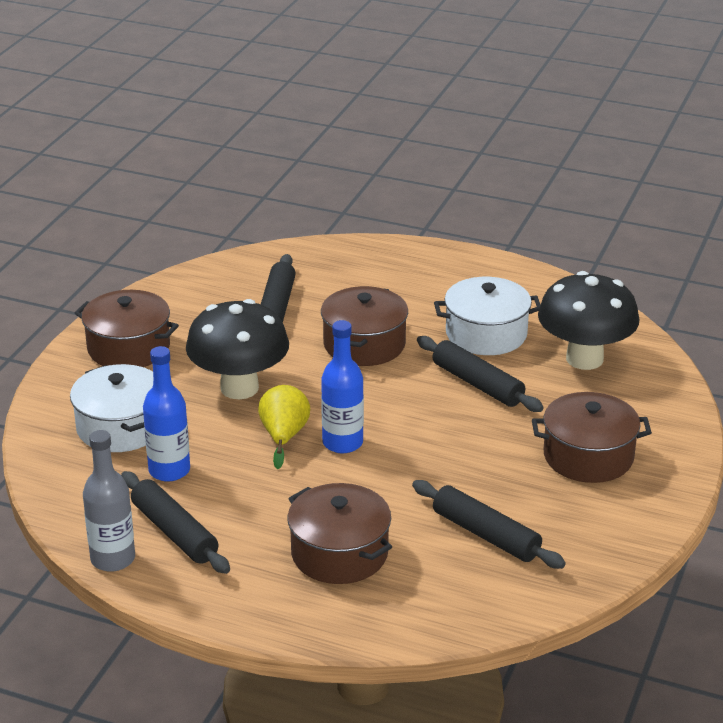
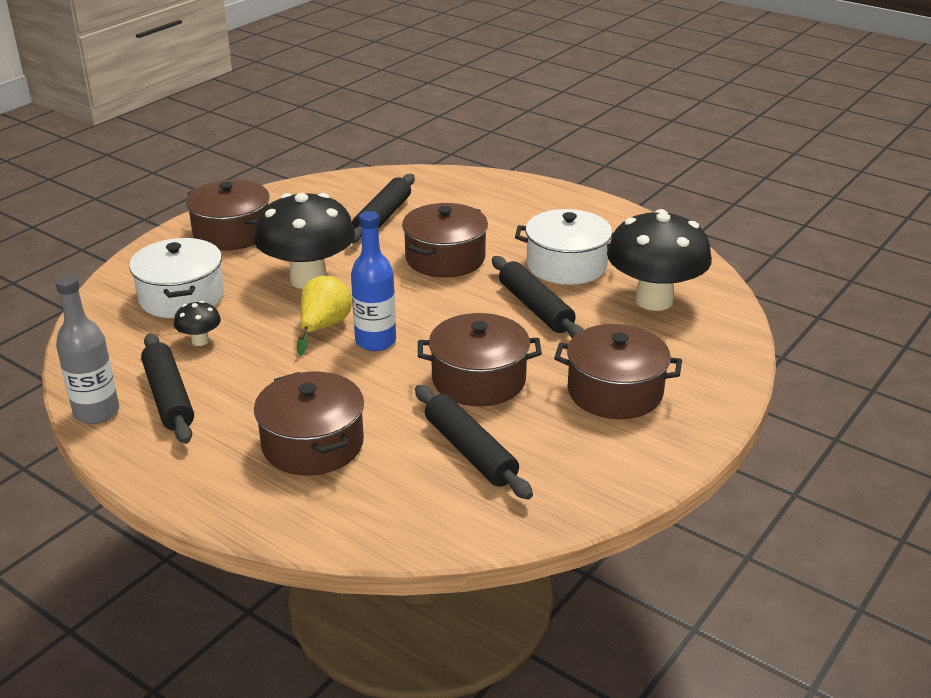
camera: 15 degrees right, 0 degrees up
blue bottle [143,346,190,482] -> black mushroom [174,301,221,346]
none -> brown pot [418,313,542,406]

